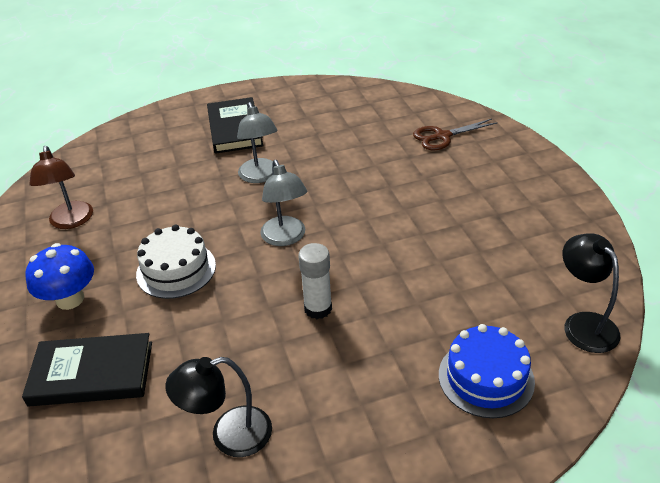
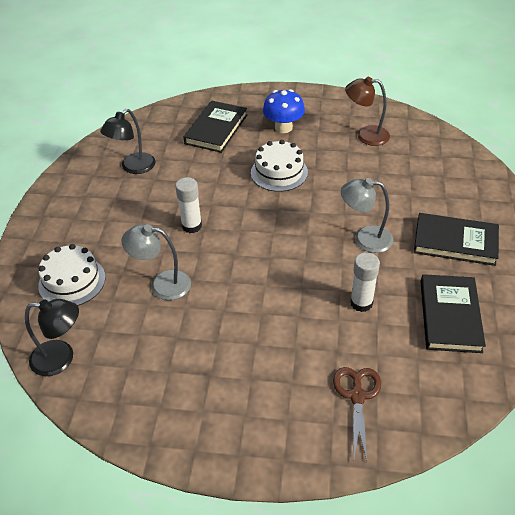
camera: 115 degrees right, 5 degrees up
black lamp [165,357,272,457] -> black lamp turned 150 degrees counterclockwise [100,109,155,174]
grey lamp [260,160,307,246] -> grey lamp moved to [121,224,191,300]
blue cake [439,324,535,418] -> white cake [38,244,106,306]
none -> white glue stick [350,252,380,312]
none -> black book [421,274,486,353]

